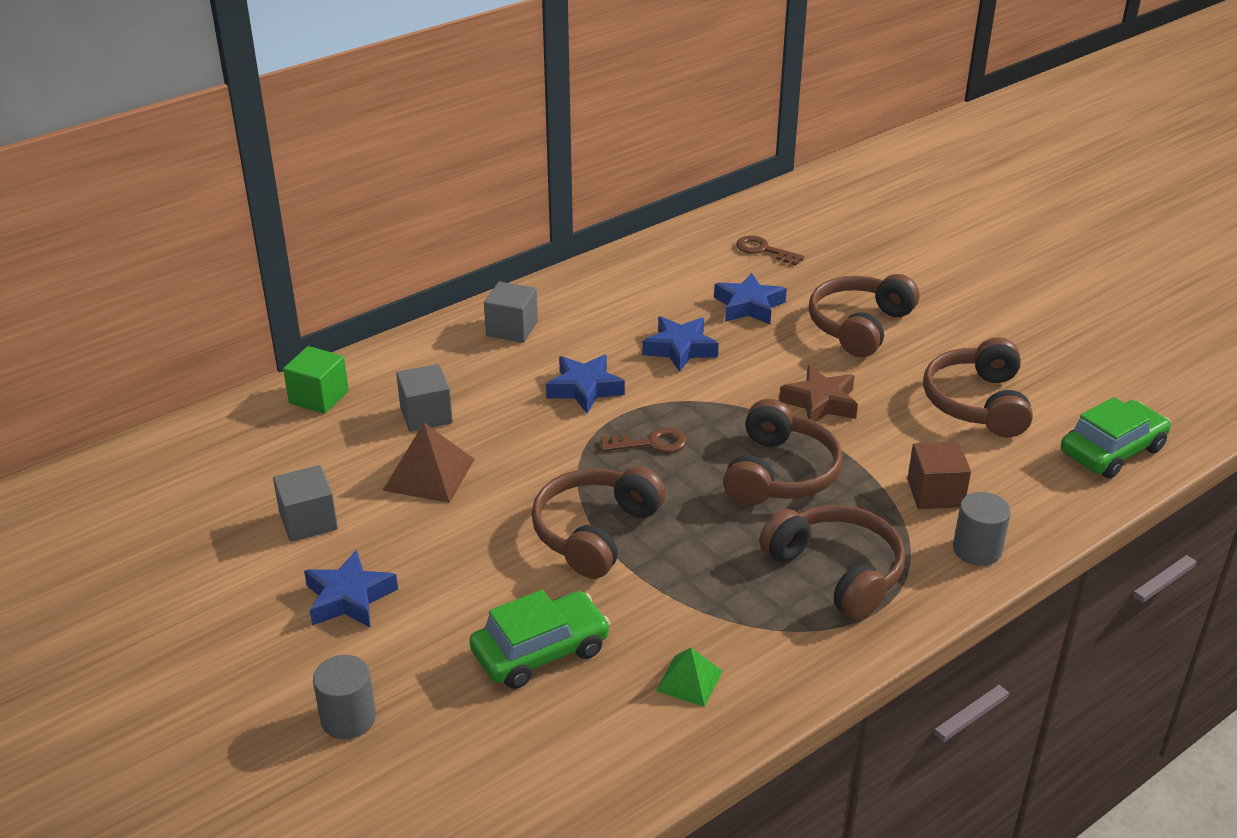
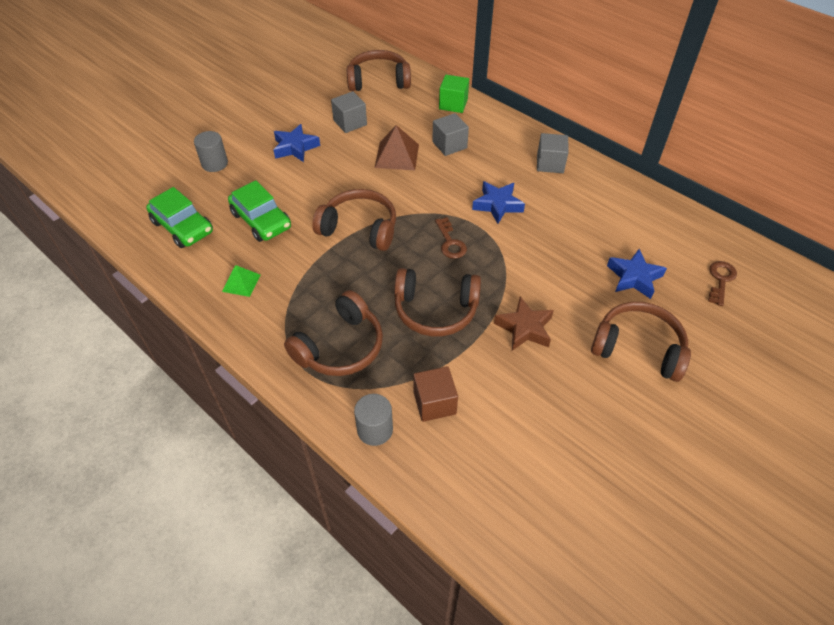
camera: 80 degrees right, 15 degrees up
blue star [642,316,719,372] -> none
brown headphones [923,337,1033,437] -> brown headphones moved to [347,50,411,91]
green car [1061,397,1171,479] -> green car moved to [146,187,213,248]

